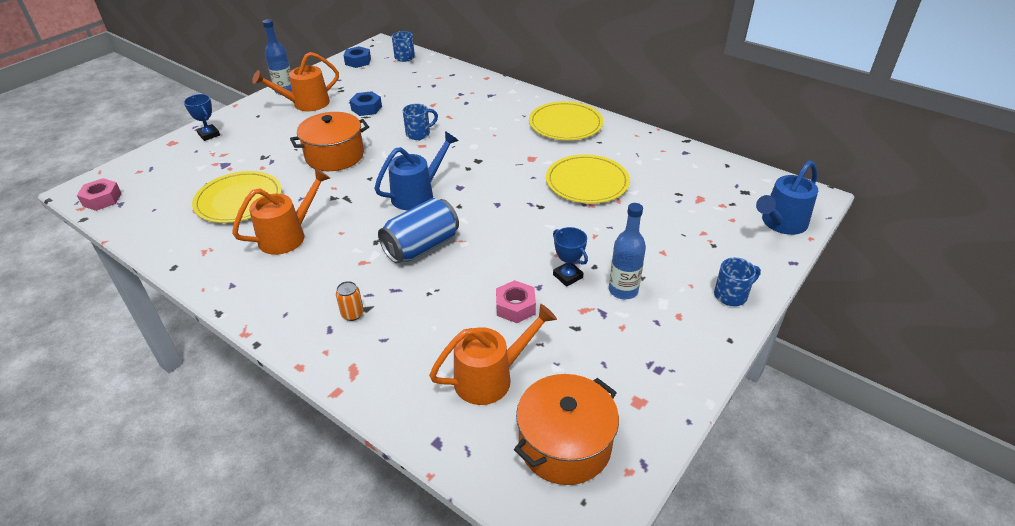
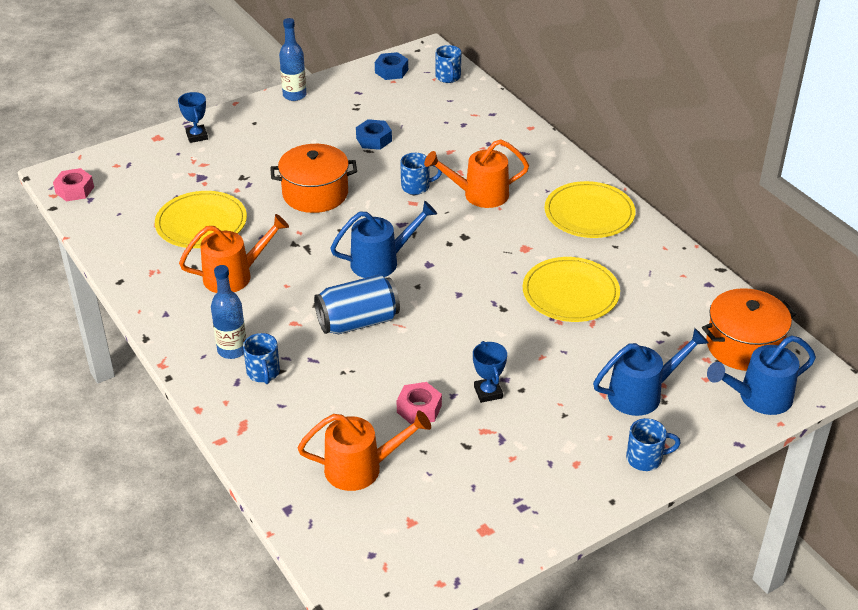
camera: 20 degrees right, 0 degrees up
orange watering can [252,52,339,111] -> orange watering can moved to [424,139,529,208]
orange can [336,281,364,321] -> blue mug [243,333,280,384]
orange pot [514,374,619,485] -> orange pot moved to [702,288,796,371]
blue bottle [609,203,646,299] -> blue bottle moved to [211,265,246,359]
none -> blue watering can [593,328,709,416]

